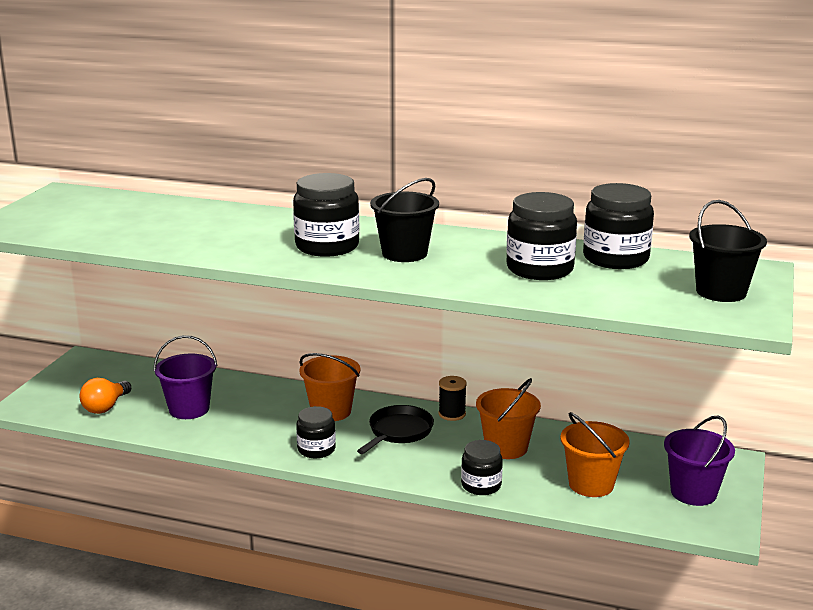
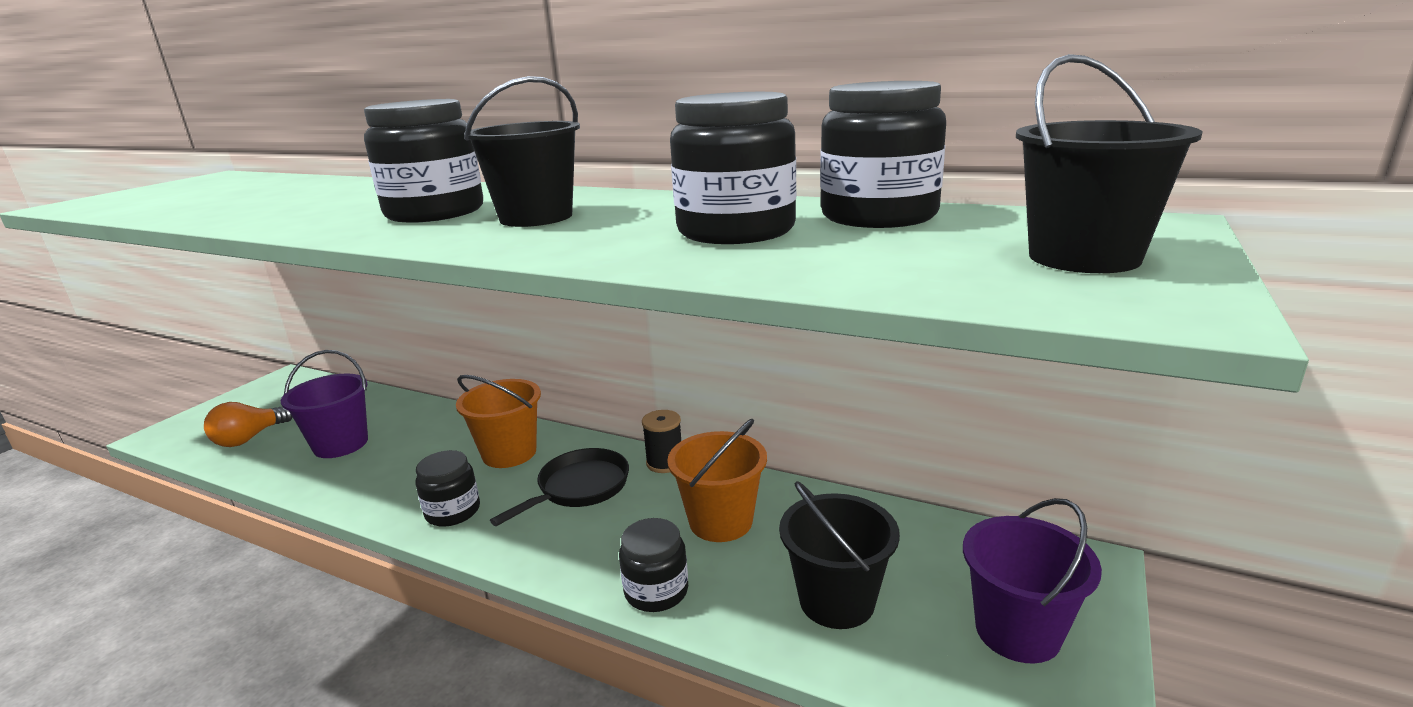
camera: 10 degrees right, 0 degrees up
orange bucket [560,412,630,497] -> black bucket [779,481,900,629]

